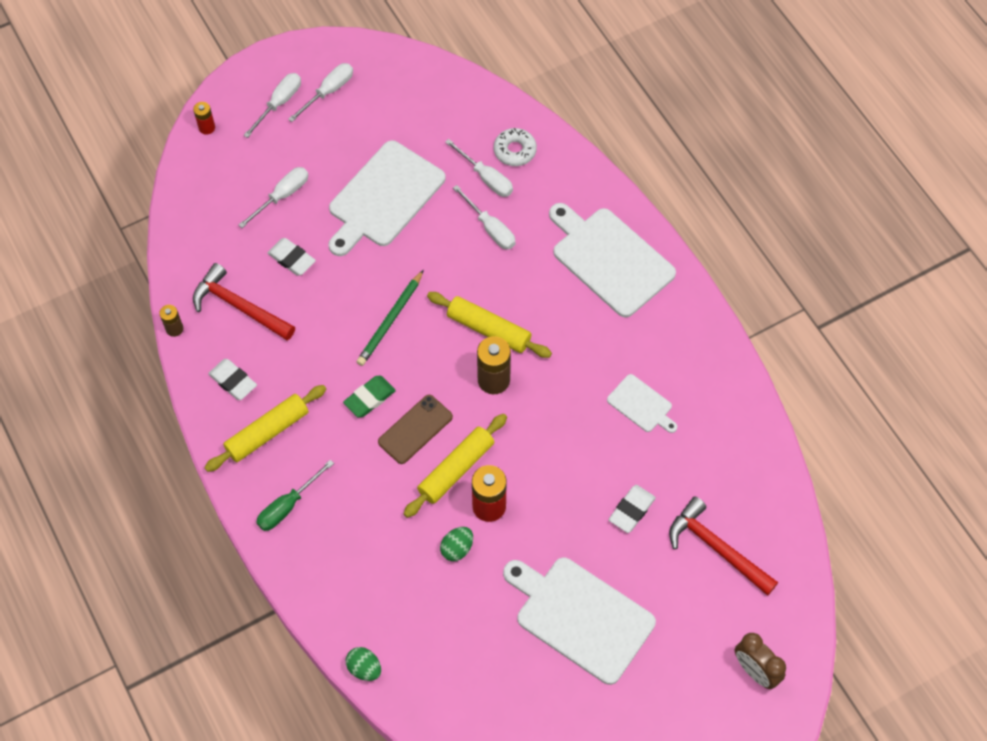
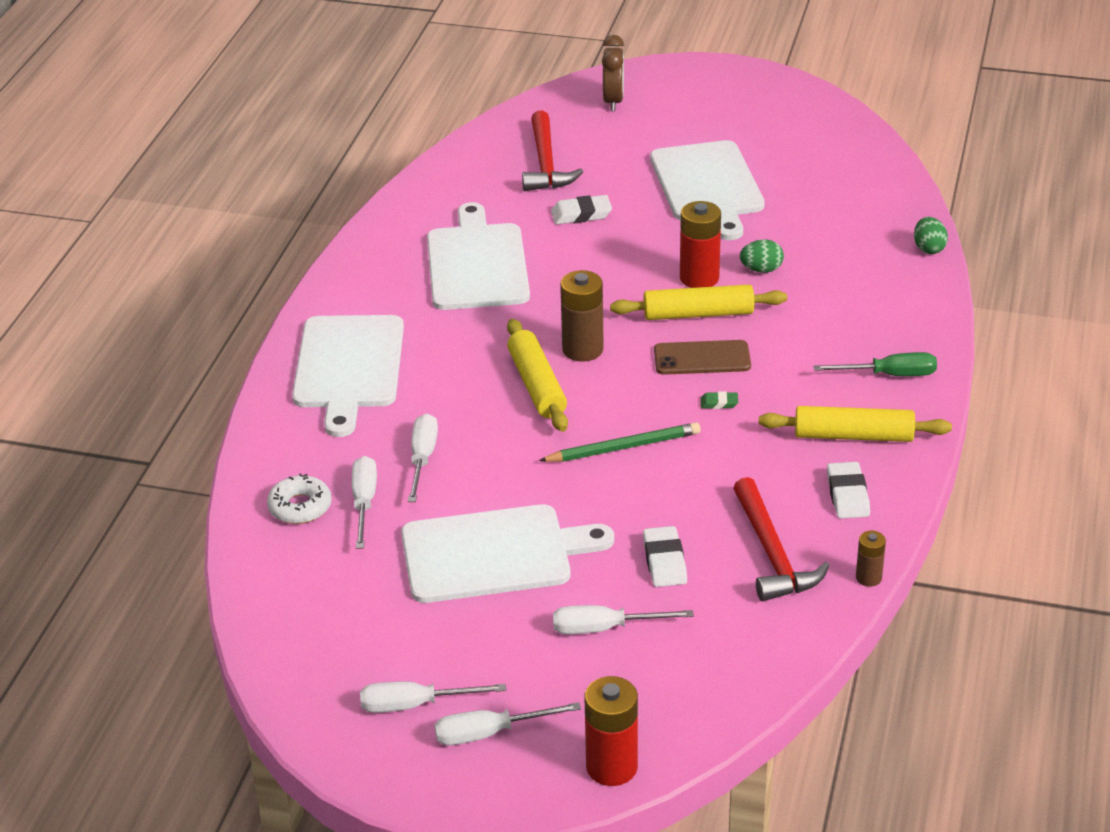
camera: 135 degrees left, 25 degrees down
red battery [193,102,215,135] -> red battery [585,676,638,786], size x1.81
green eraser [343,376,396,418] -> green eraser [700,392,738,409], size x0.57
white cutting board [607,374,677,433] -> white cutting board [427,202,530,310], size x2.00

